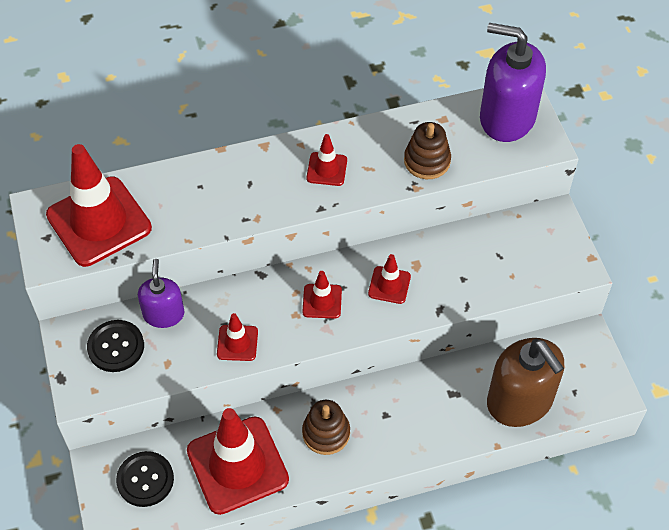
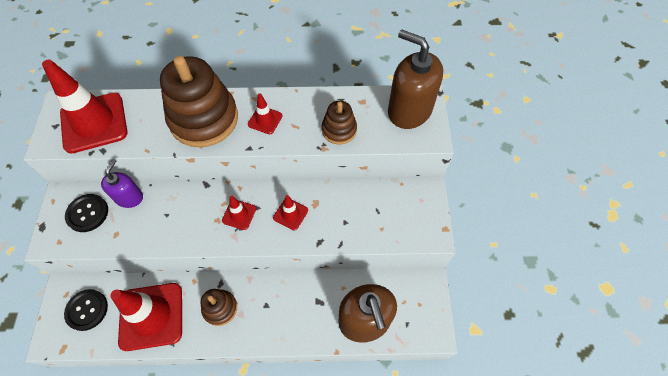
camera: 15 degrees right, 5 degrees up
red traffic cone [217,313,258,361] -> none
purple soap dispenser [480,23,546,142] -> brown soap dispenser [388,29,443,129]
none -> brown stacking toy [160,56,238,147]

